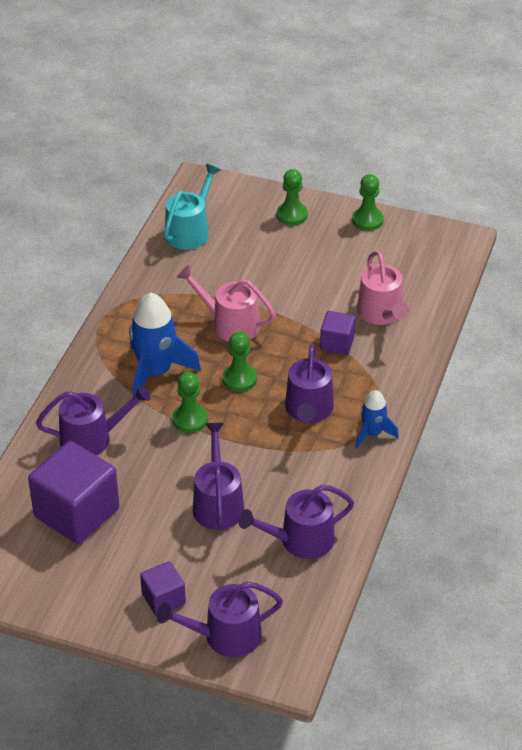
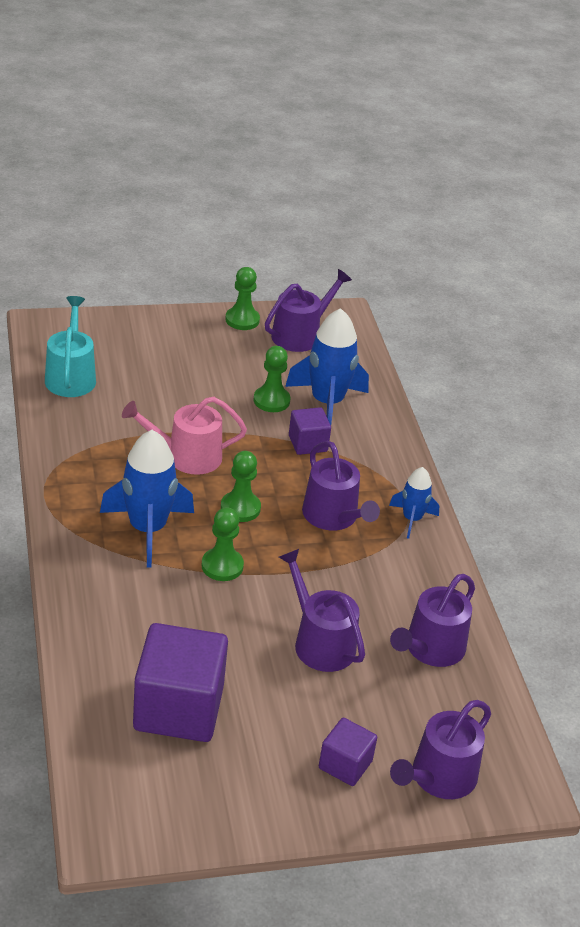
camera: 35 degrees left, 5 degrees down
purple watering can [36,385,151,455] -> purple watering can moved to [265,269,352,352]
green pawn [277,169,308,225] -> green pawn moved to [254,346,290,412]
pink watering can [357,250,409,325] -> blue rocket [285,308,369,425]

